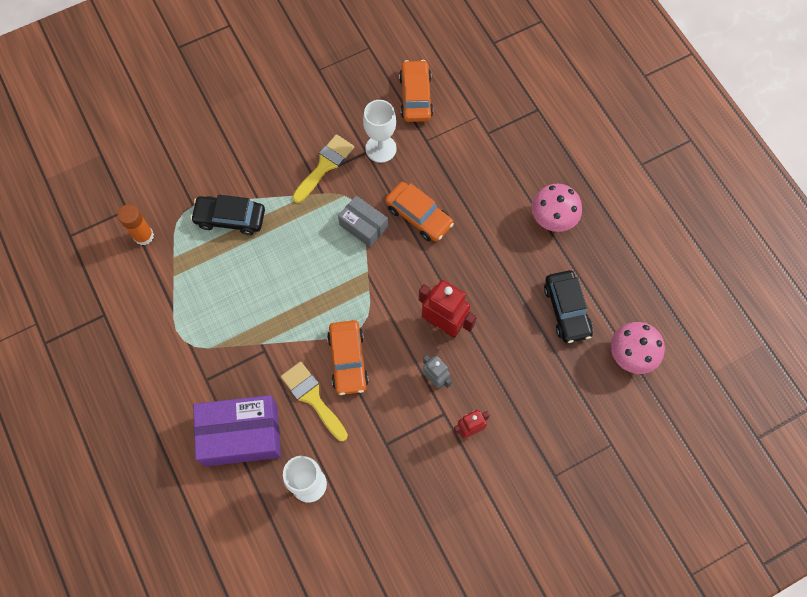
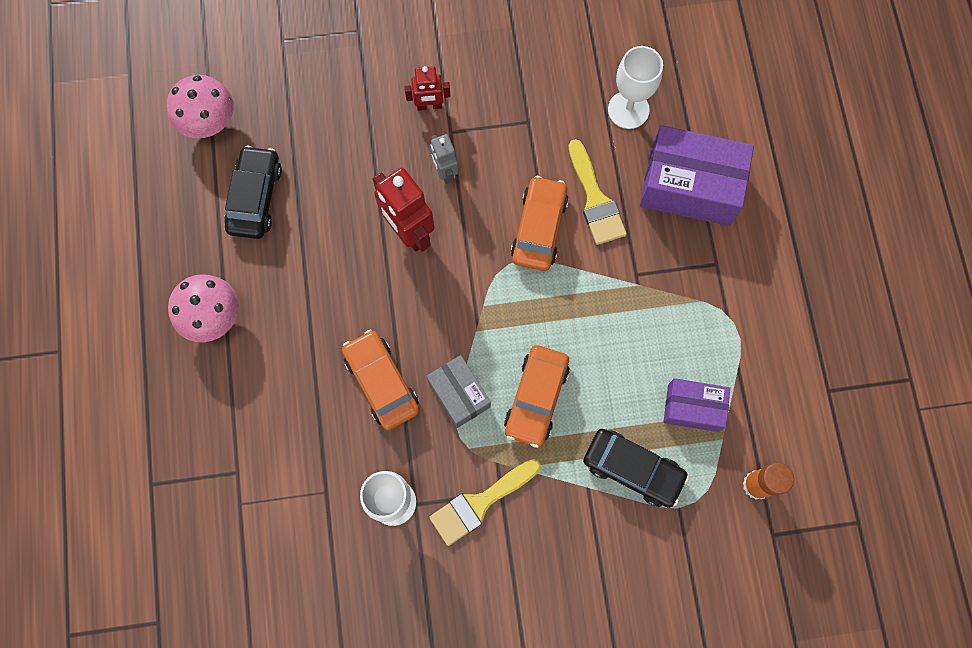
camera: 160 degrees left, 5 degrees up
orange car [399,60,433,122] -> orange car moved to [504,345,570,448]
none -> purple box [664,378,730,432]

